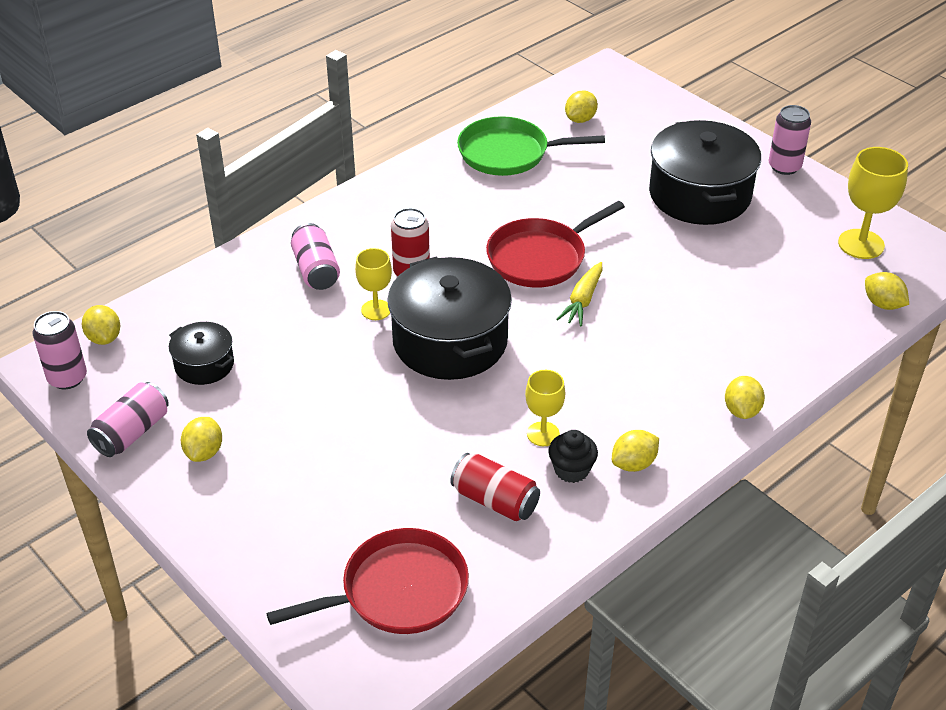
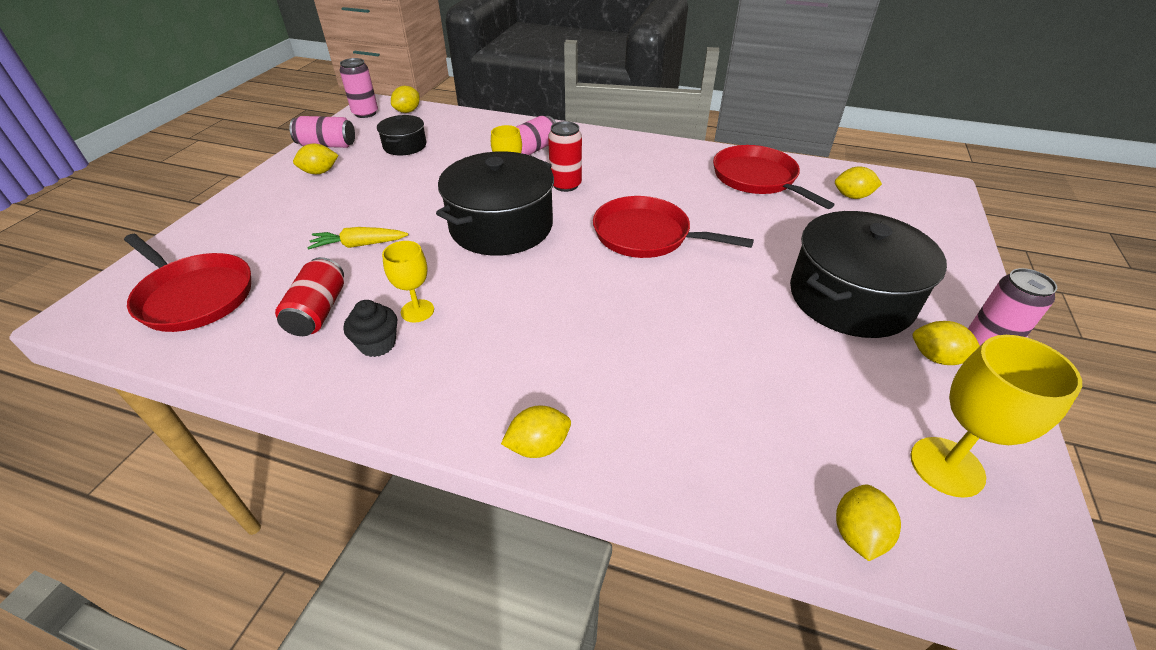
camera: 60 degrees right, 0 degrees up
green pan [457,116,605,176] -> red pan [713,145,835,209]
yellow carrot [557,262,603,326] -> yellow carrot moved to [307,227,408,250]
yellow lemon [612,430,659,472] -> yellow lemon moved to [913,321,980,365]

